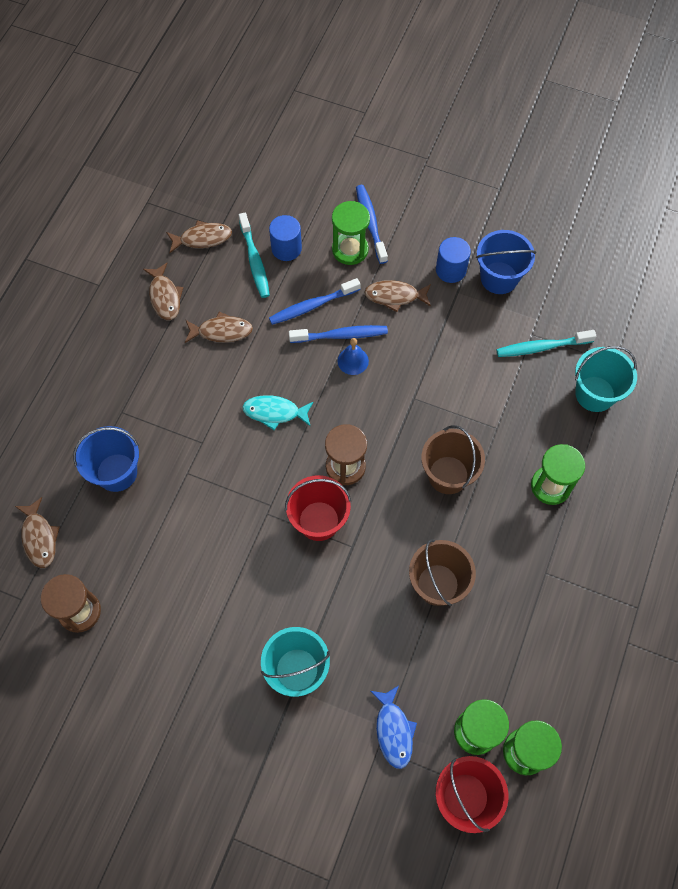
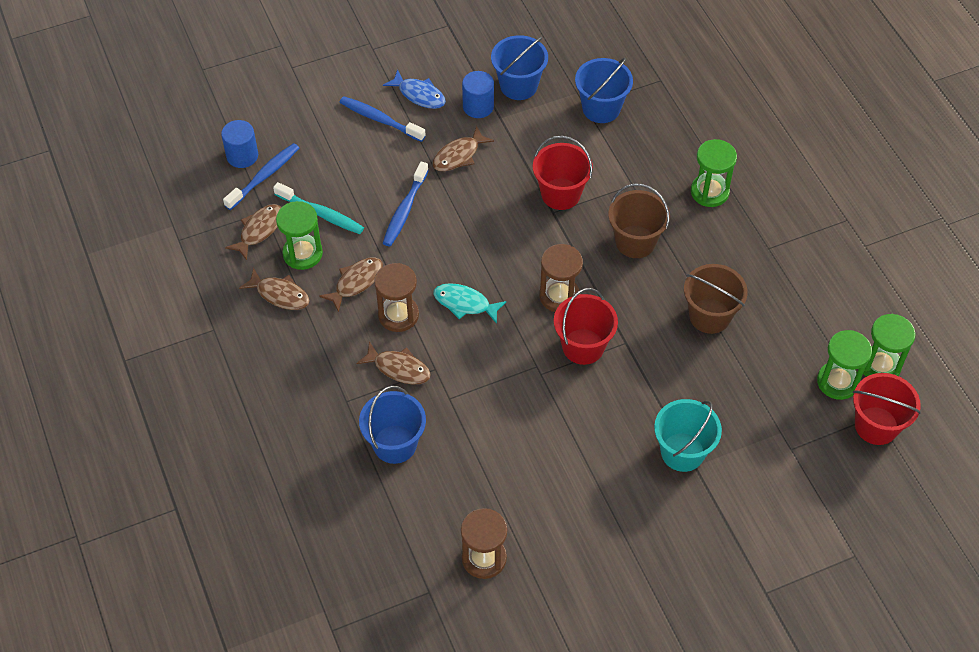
camera: 45 degrees left, 10 degrees down
brown fish [15,497,60,568] -> brown fish moved to [356,341,431,385]
turquoise fish [242,395,313,430] -> turquoise fish turned 60 degrees clockwise [433,283,507,324]
blue cylinder [269,215,302,261] -> blue cylinder moved to [221,120,258,168]
blue toothbrush [289,325,388,343] -> blue toothbrush moved to [223,143,299,210]
green hourglass [332,201,370,265] -> green hourglass moved to [276,201,323,270]
blue bell [338,338,369,375] -> none
blue fish [370,685,417,769] -> blue fish moved to [383,70,446,109]
turquoise toothbrush [496,330,596,357] -> blue bucket [575,58,633,123]
turquoise bucket [575,346,637,412] -> none
none -> brown hourglass [374,263,419,332]
none -> red bucket [533,136,593,210]

